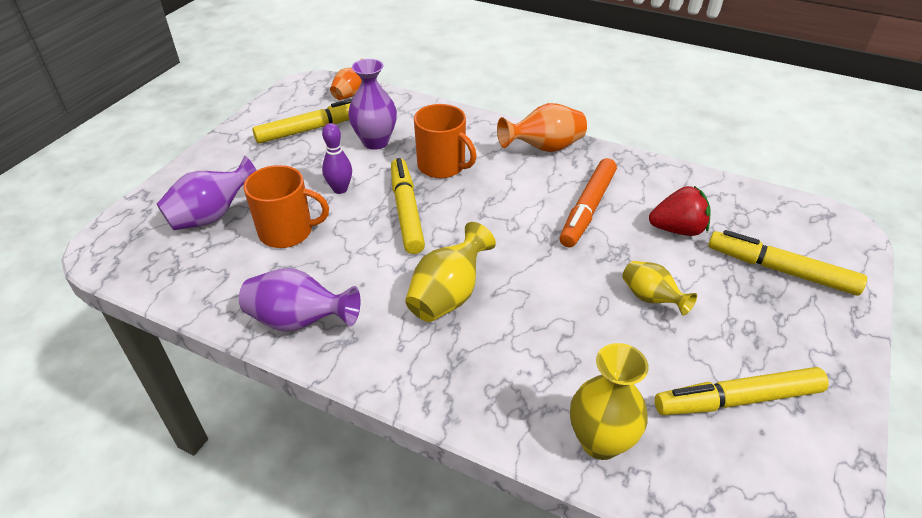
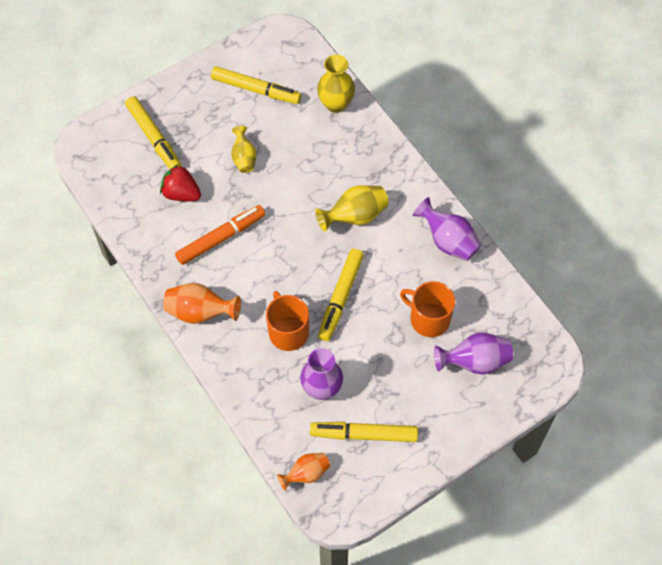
camera: 150 degrees left, 20 degrees up
purple bowling pin [322,123,352,194] -> none

